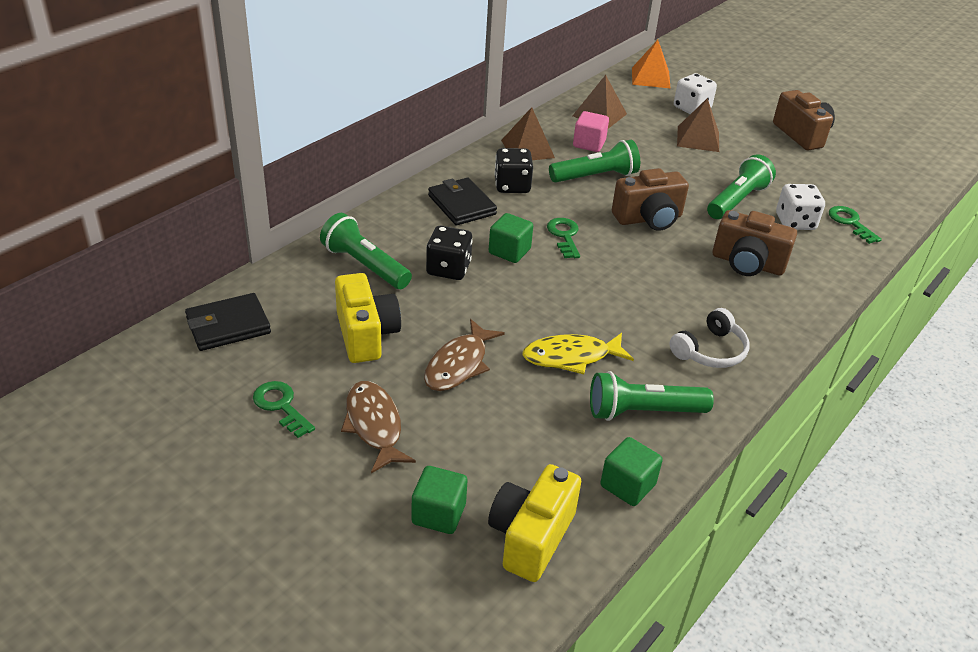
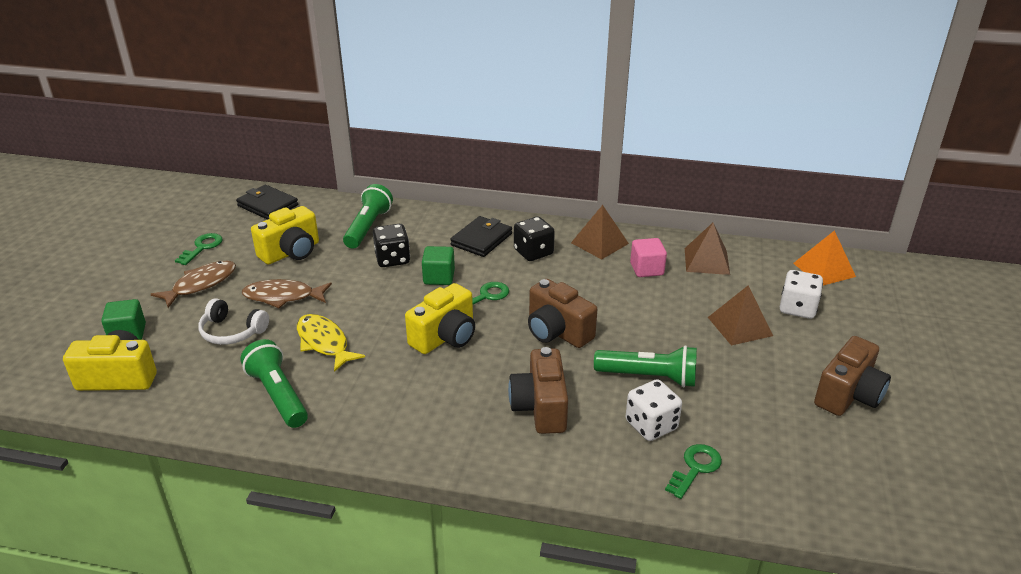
camera: 65 degrees right, 5 degrees down
green flashlight [549,140,640,183] -> none
green cube [600,437,663,506] -> none
white headphones [669,308,749,368] -> white headphones moved to [198,298,269,345]
none -> yellow camera [405,283,475,354]

